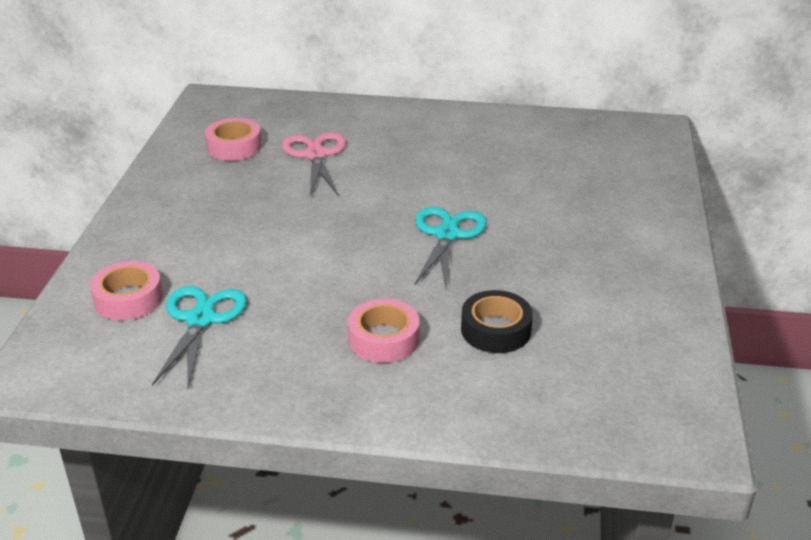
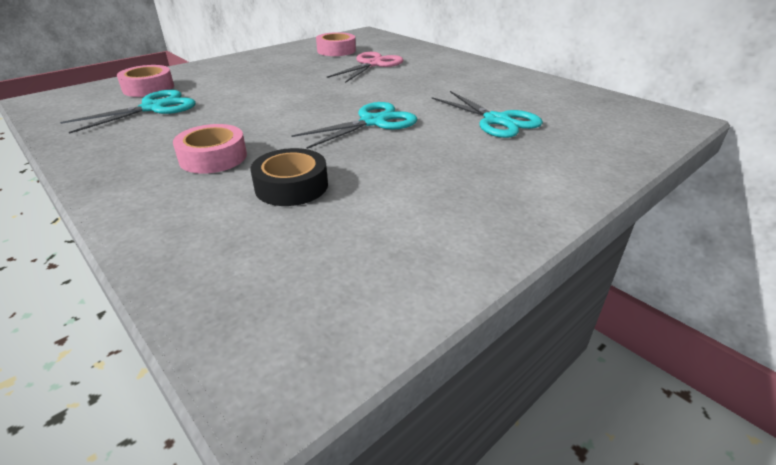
camera: 40 degrees right, 0 degrees up
none -> turquoise scissors [432,91,543,138]

